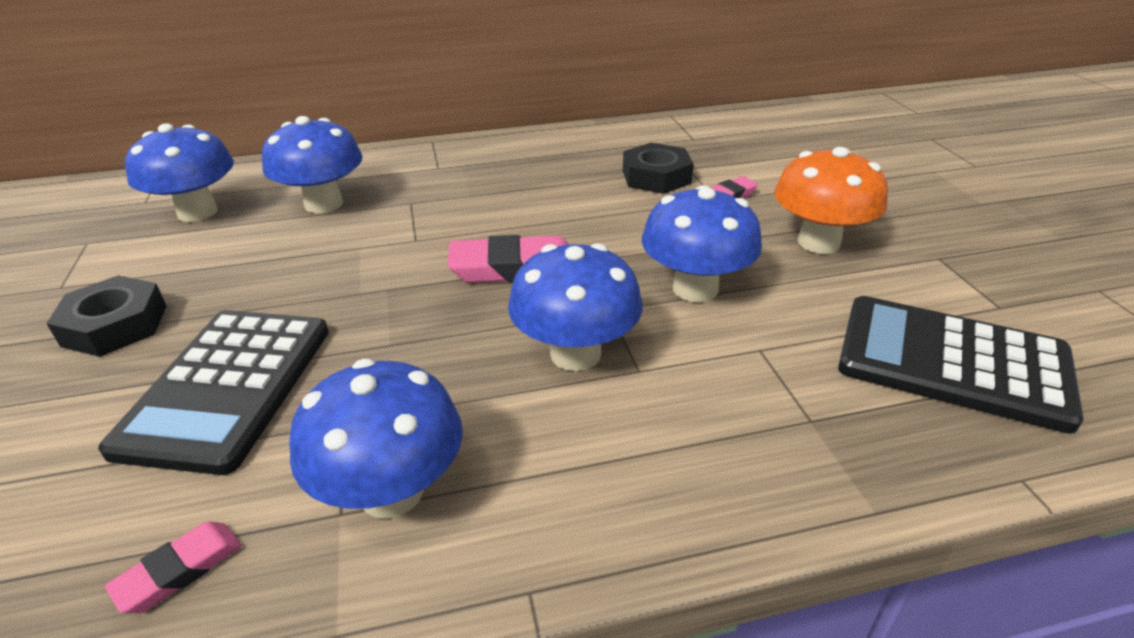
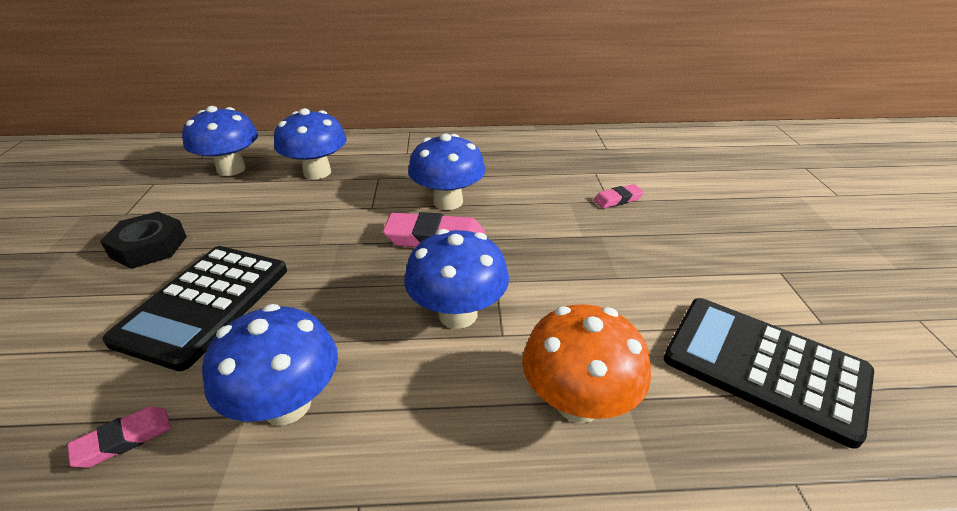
camera: 10 degrees right, 0 degrees up
black nut [623,143,694,194] -> none
blue mushroom [642,185,762,302] -> blue mushroom moved to [408,134,485,210]
orange mushroom [774,147,888,254] -> orange mushroom moved to [522,304,651,423]

